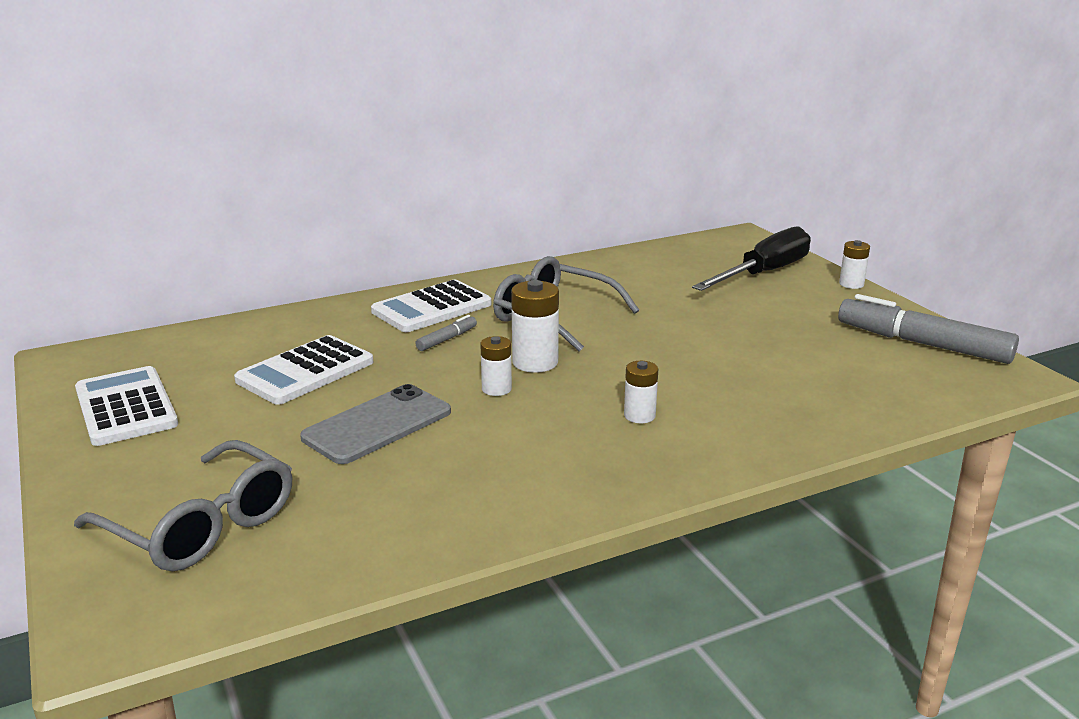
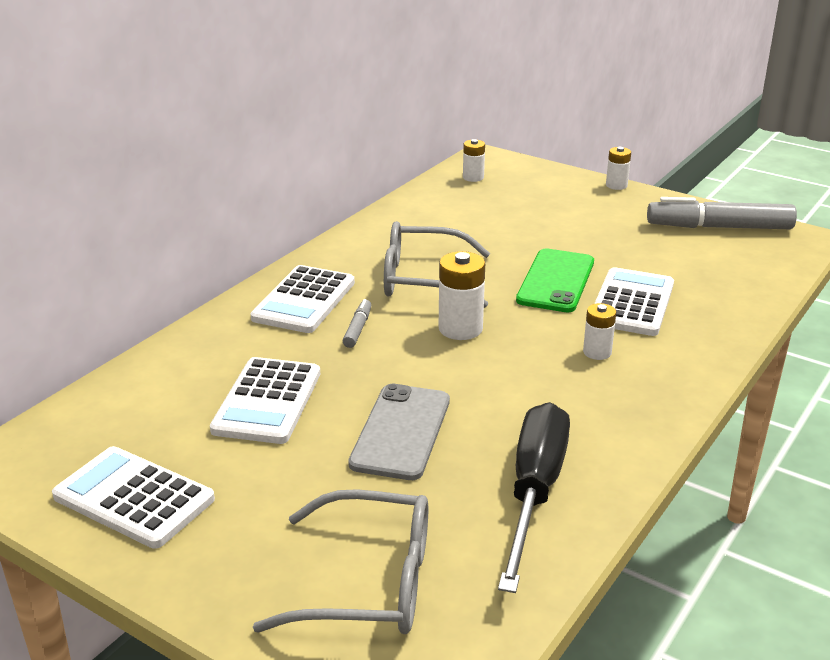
camera: 30 degrees left, 5 degrees up
white battery [480,336,512,396] -> white battery moved to [463,139,485,182]
black screwdriver [692,226,811,291] -> black screwdriver moved to [498,402,570,593]
none -> green phone [516,248,594,312]
none -> white calculator [594,267,674,336]

